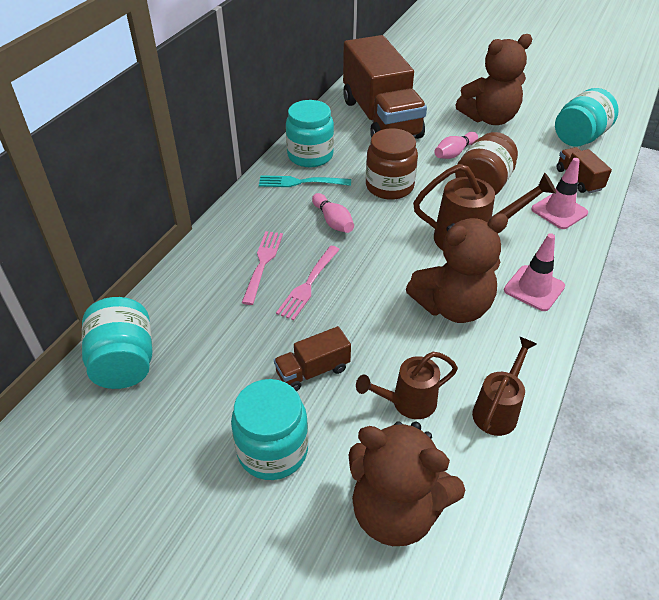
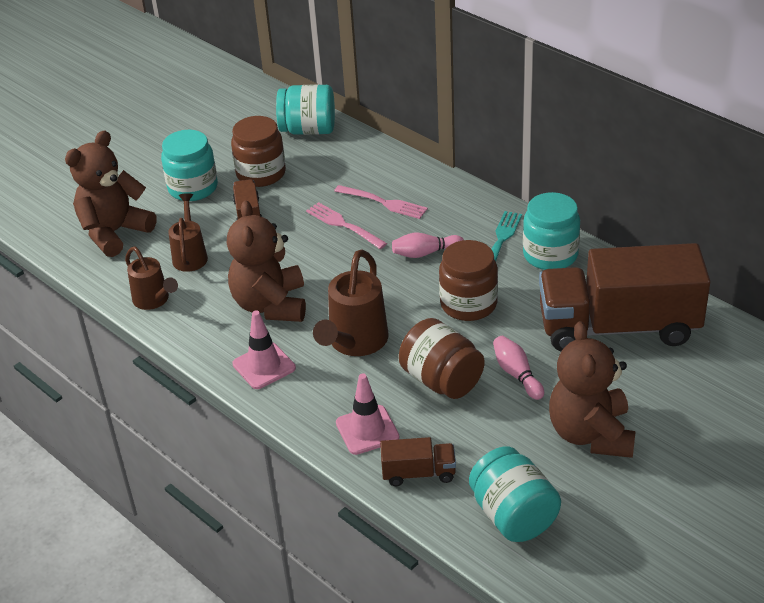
camera: 110 degrees right, 5 degrees down
none -> brown jar [231,116,286,187]

